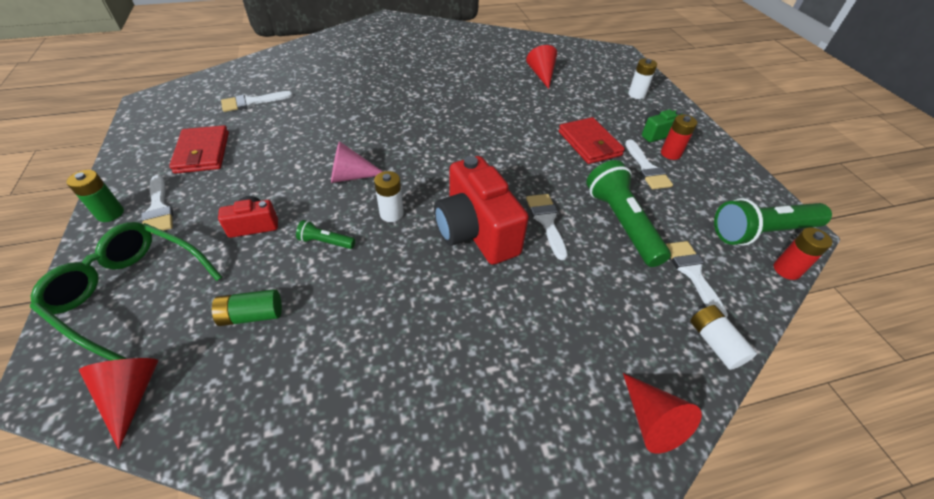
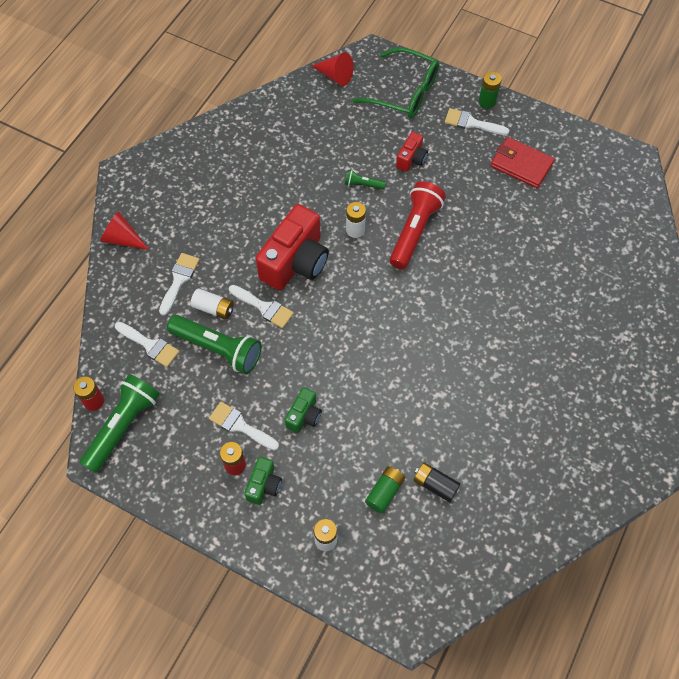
camera: 135 degrees right, 15 degrees up
green glasses [30,222,222,360] -> green glasses turned 45 degrees clockwise [353,47,439,119]
green battery [212,289,282,326] -> green battery moved to [365,466,405,513]
white brush [221,91,293,112] -> white brush moved to [159,253,200,316]
green flashlight [296,220,355,249] -> green flashlight turned 135 degrees counterclockwise [345,170,386,189]
pink cone [331,141,383,183] -> red flashlight [389,181,446,269]
red camera [434,156,529,265] -> red camera turned 105 degrees clockwise [256,204,329,291]
red cone [526,45,557,89] -> black battery [413,462,460,502]
red wallet [559,117,625,164] -> green camera [285,387,322,433]
white battery [690,305,757,370] -> white battery moved to [190,289,234,319]

